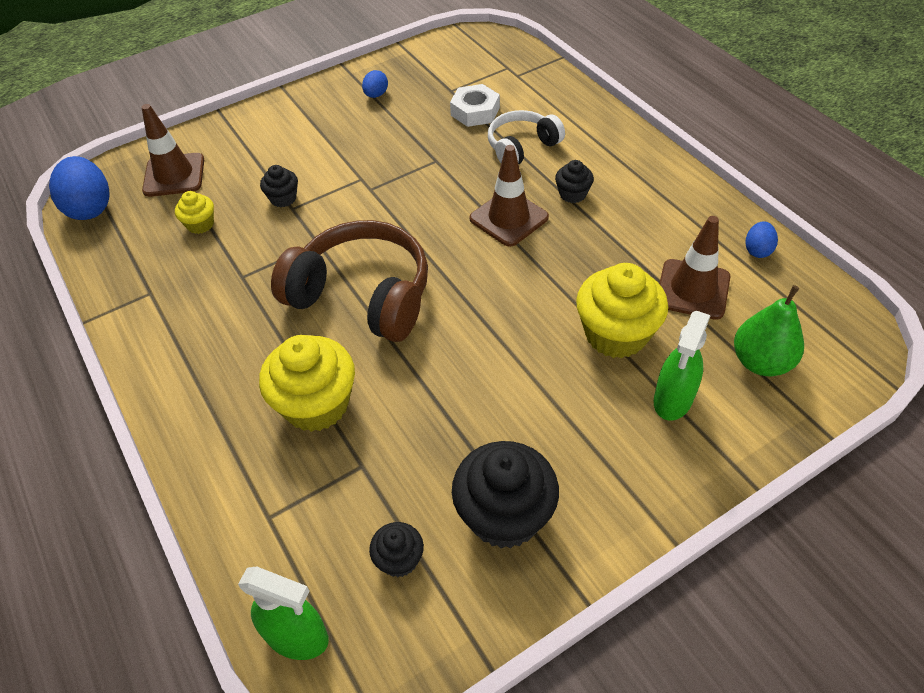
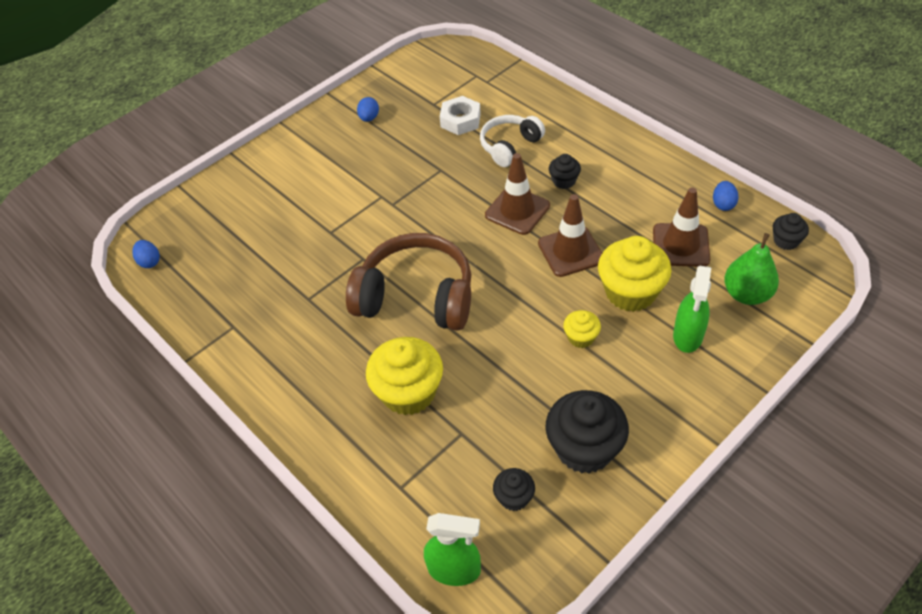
camera: 10 degrees left, 0 degrees up
blue egg [49,156,110,220] -> blue egg [132,240,160,268], size x0.52
brown traffic cone [141,104,204,197] -> brown traffic cone moved to [538,194,602,277]
yellow cupcake [175,191,214,234] -> yellow cupcake moved to [563,310,601,348]
black cupcake [260,165,298,207] -> black cupcake moved to [773,213,809,250]

